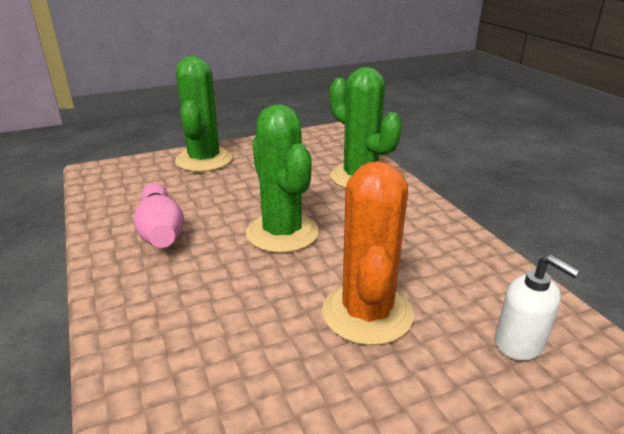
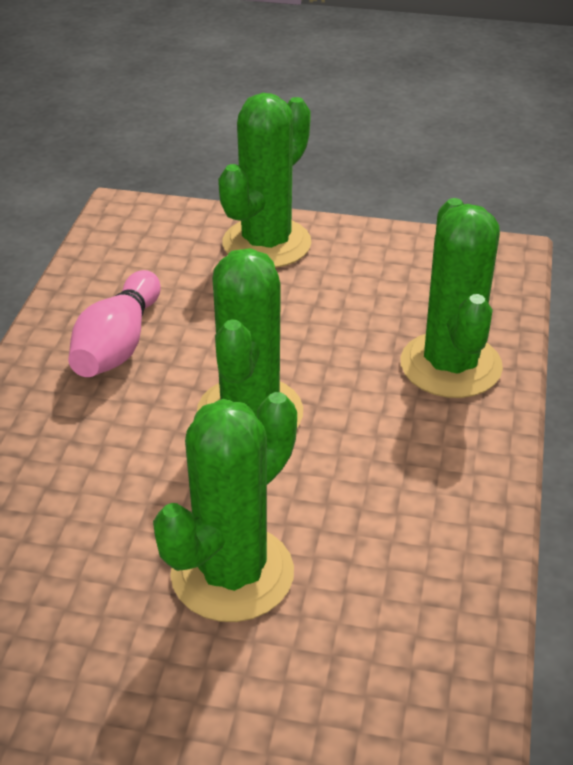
camera: 35 degrees right, 10 degrees up
orange cactus [322,161,414,345] -> green cactus [153,392,297,622]
white soap dispenser [495,255,580,361] -> none

